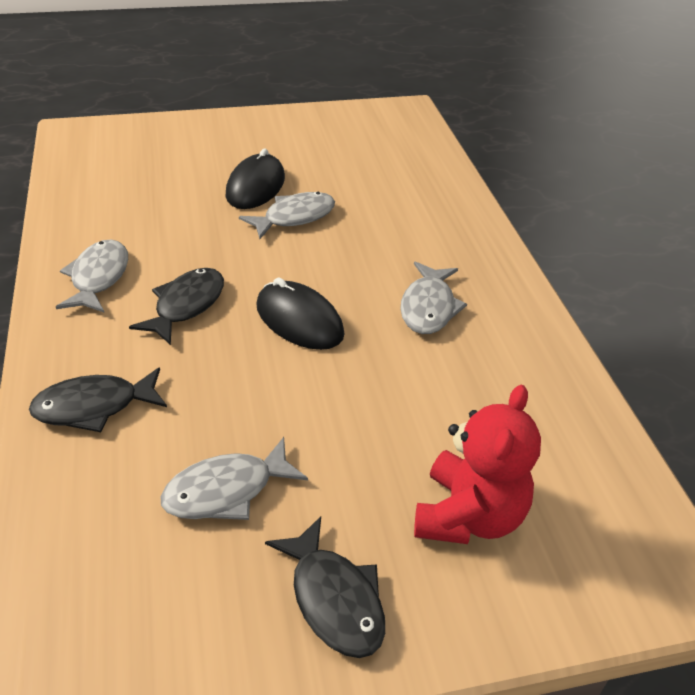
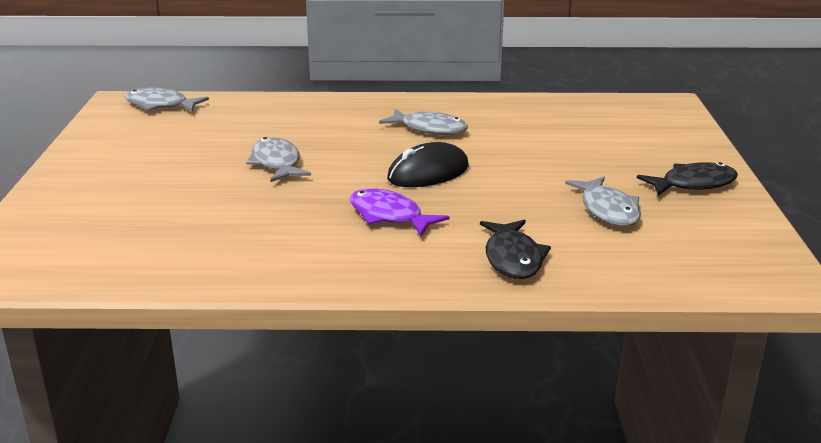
camera: 75 degrees left, 15 degrees down
grey fish [56,240,128,312] -> grey fish moved to [125,88,209,111]
black fish [129,268,224,345] -> purple fish [350,188,449,236]
black mouse [225,149,285,209] -> none
red teddy bear [414,385,541,544] -> none

